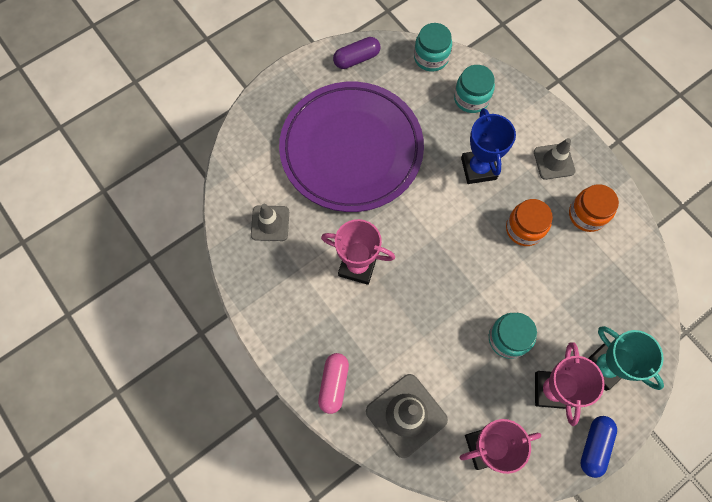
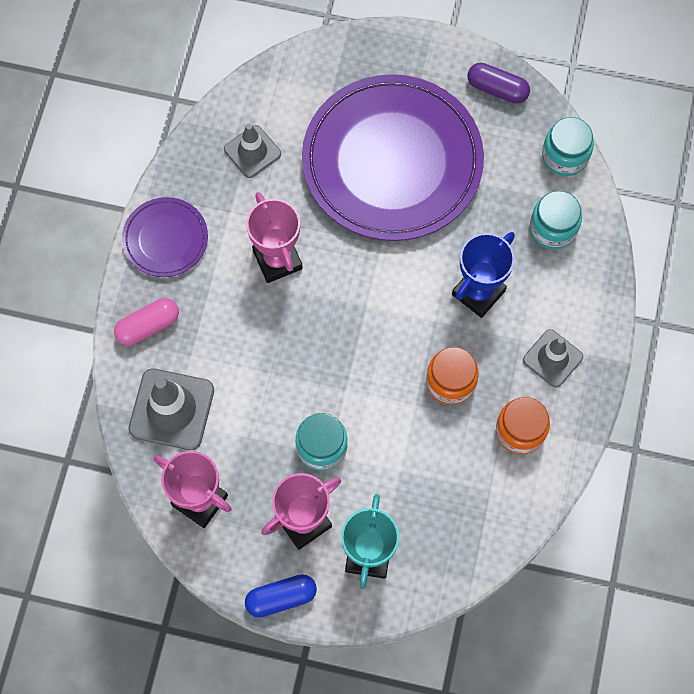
camera: 50 degrees right, 0 degrees up
none -> purple plate [122,197,208,277]

